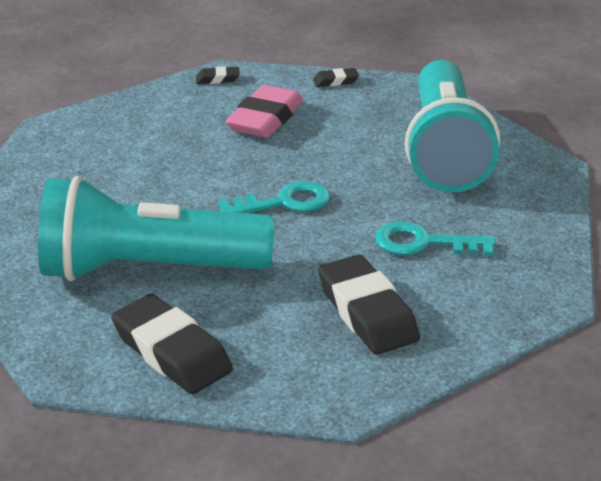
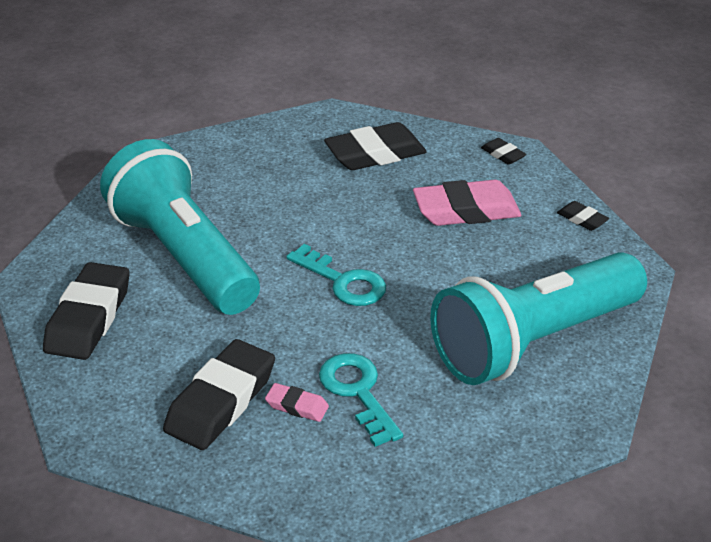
camera: 55 degrees right, 5 degrees up
none -> pink eraser [265,383,329,422]
none -> black eraser [324,122,427,170]

